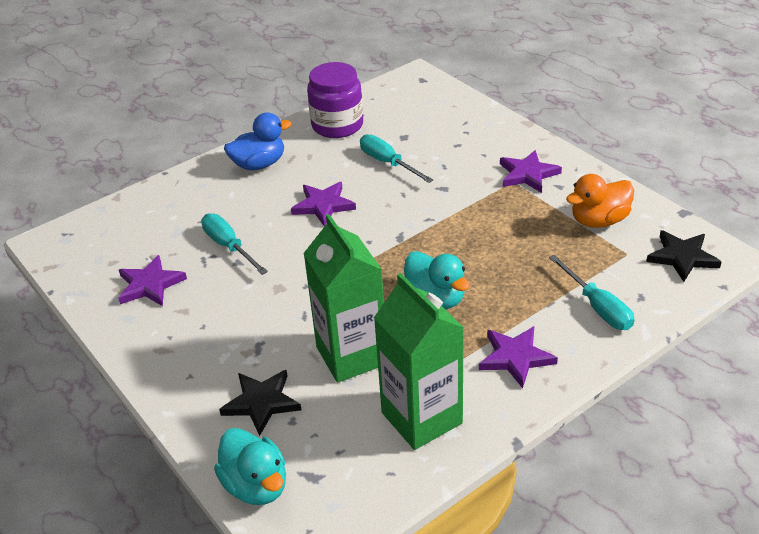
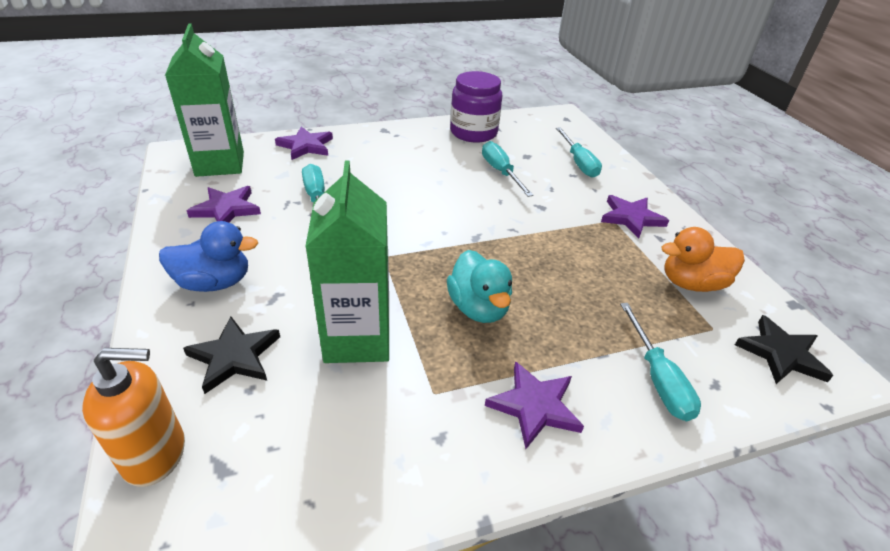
camera: 15 degrees right, 0 degrees up
turquoise duck [214,428,286,505] -> orange soap dispenser [82,348,185,487]
blue duck [224,113,292,170] -> blue duck moved to [159,221,258,292]
purple star [291,182,356,227] -> purple star moved to [275,127,333,160]
green carton [374,273,464,450] -> green carton moved to [165,23,244,177]
none -> turquoise screwdriver [556,127,602,178]

